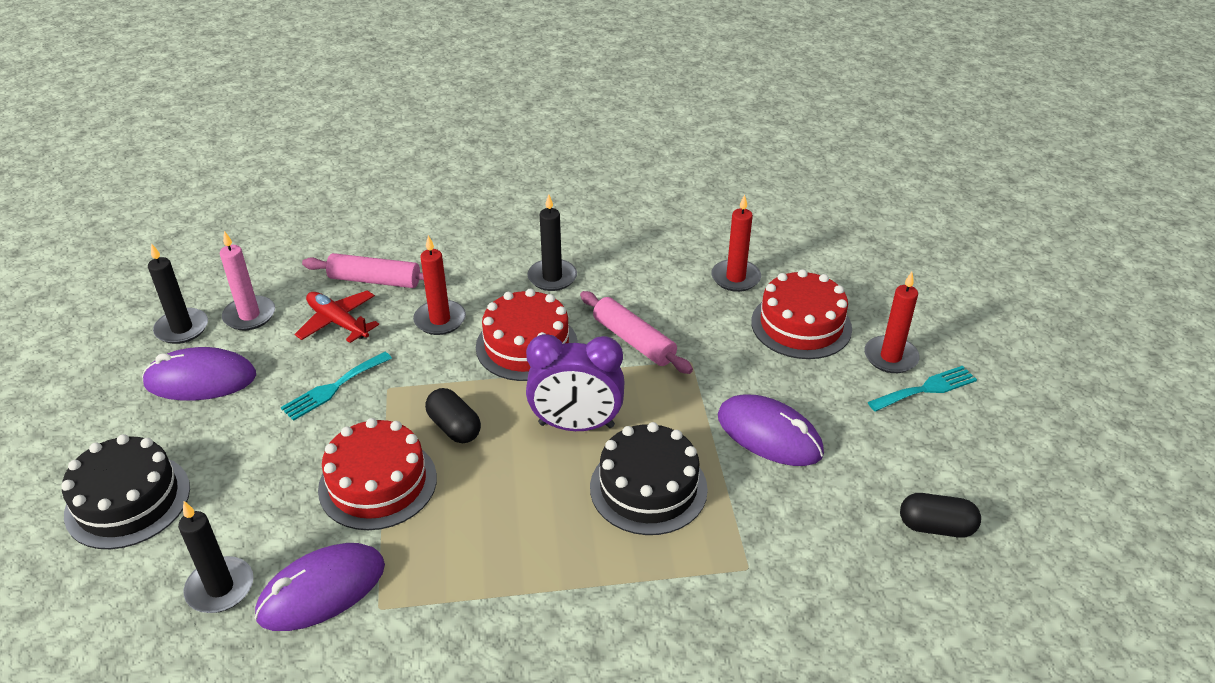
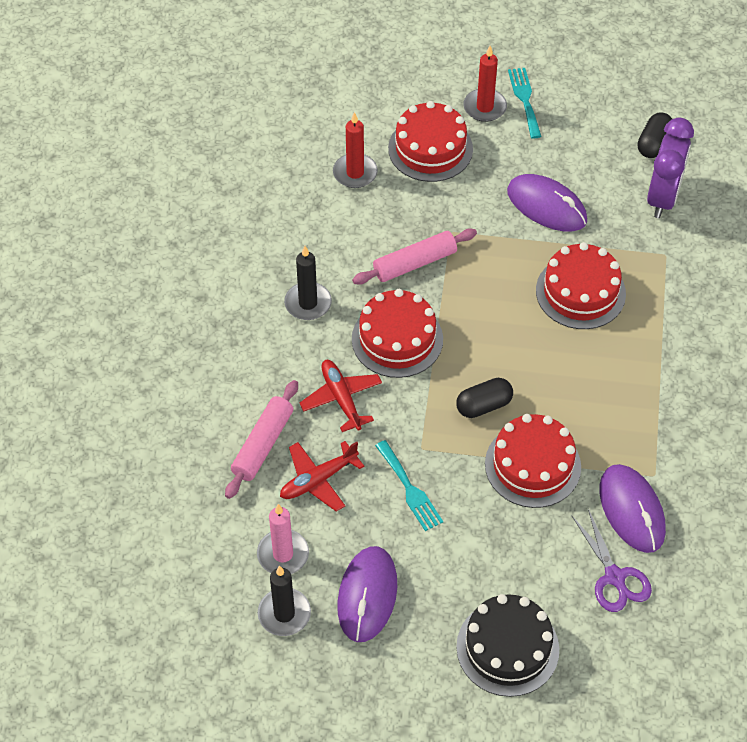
camera: 75 degrees left, 15 degrees up
black candle [178,501,254,613] -> purple scissors [572,509,652,612]
red candle [413,235,466,335] -> red plane [299,360,382,432]
purple clock [526,334,625,431] -> purple clock moved to [647,118,694,218]
black cake [590,422,708,535] -> red cake [536,242,626,329]
purple mouse [718,395,824,466] -> purple mouse turned 75 degrees clockwise [507,174,587,232]

